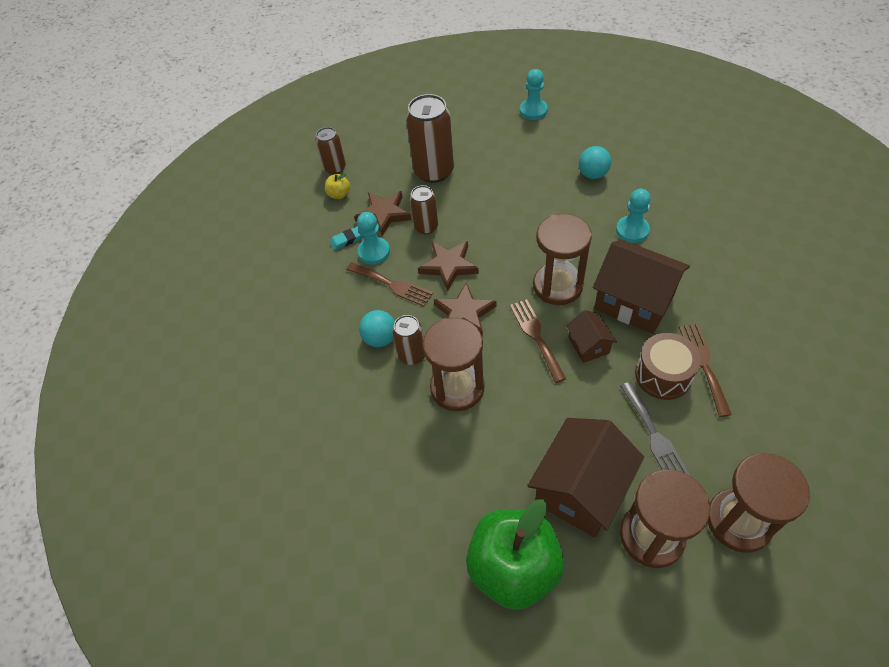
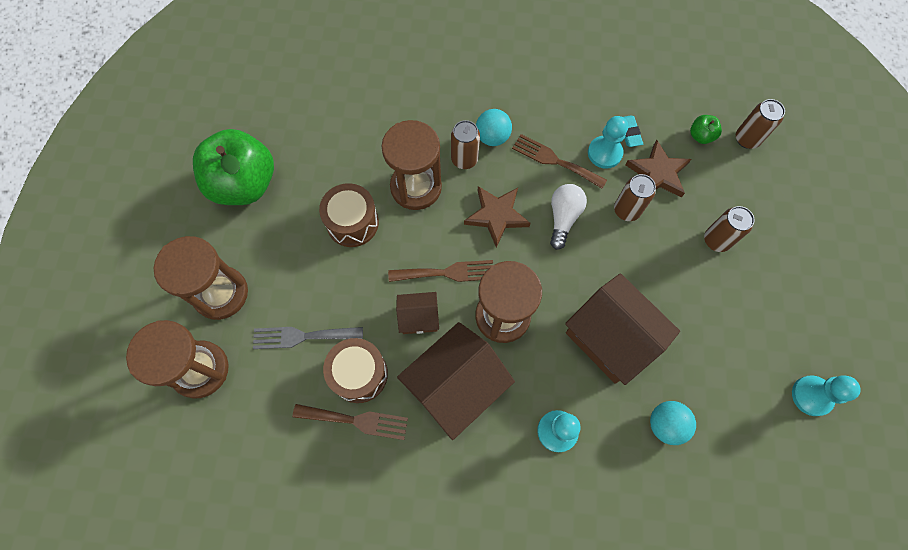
camera: 100 degrees right, 15 degrees up
yellow apple [325,173,350,199] -> green apple [690,115,722,144]
brown fork [346,262,433,306] -> brown fork turned 75 degrees clockwise [512,134,607,189]
brown can [406,94,454,183] -> brown can [704,206,755,252], size x0.56
brown star [418,241,479,291] -> white light bulb [550,184,587,250]
brown house [527,418,644,537] -> brown house moved to [565,273,680,385]
none -> brown drum [319,183,379,247]

